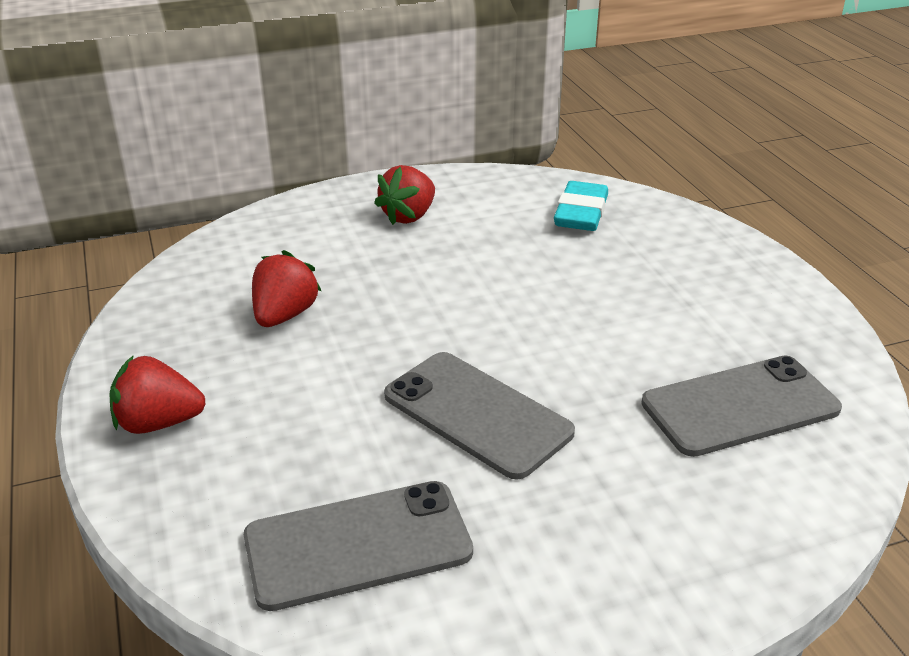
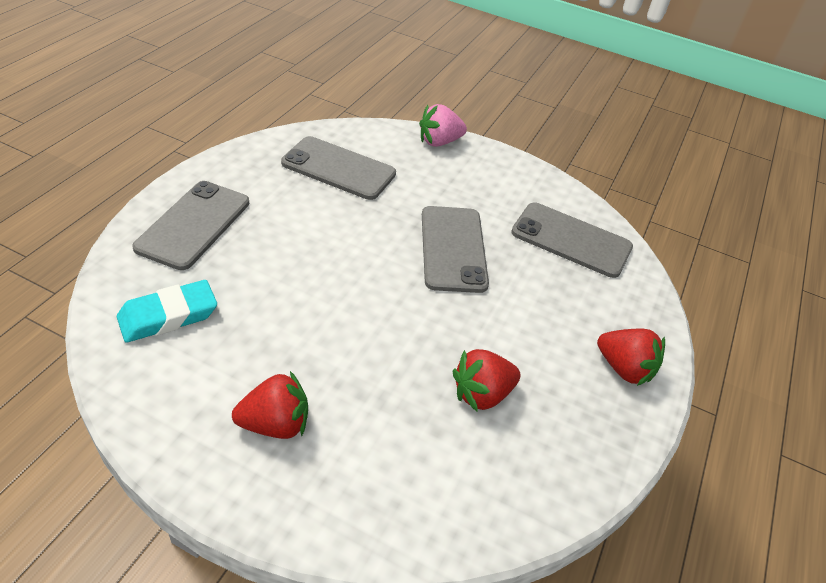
camera: 140 degrees left, 10 degrees up
none -> grey phone [132,181,249,270]
none -> pink strawberry [419,104,467,147]

